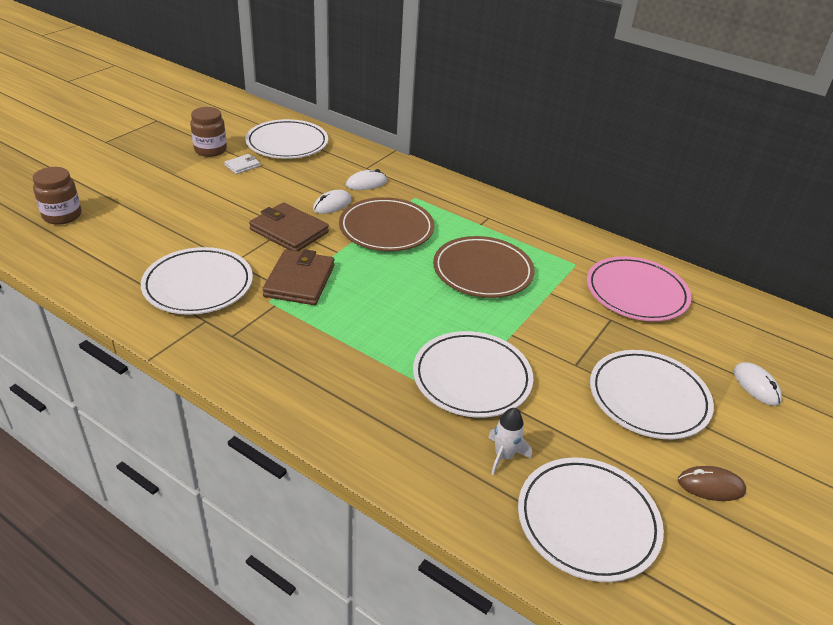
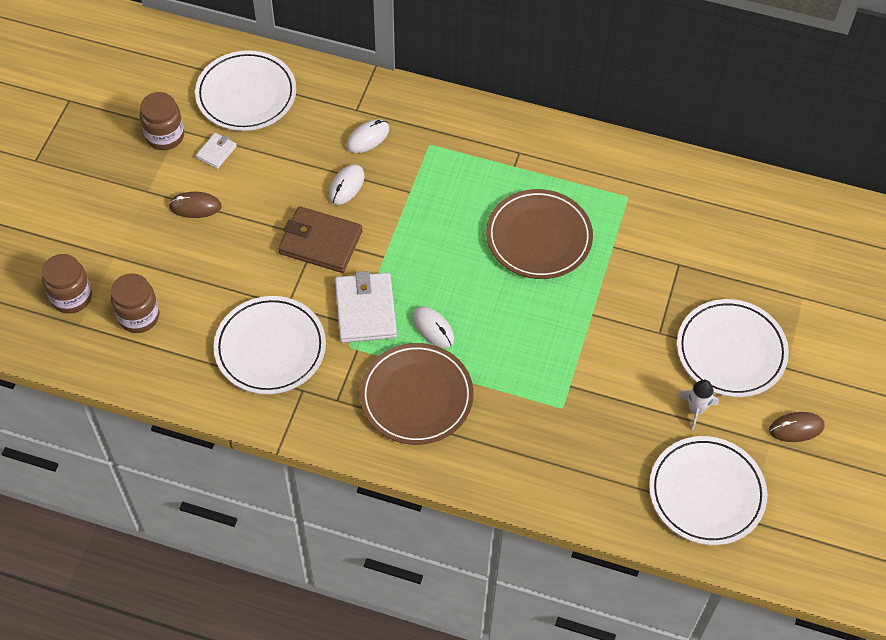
camera: 15 degrees left, 20 degrees up
brown wallet [262,249,335,305] -> white wallet [335,271,397,343]
brown plate [339,197,435,251] -> brown plate moved to [360,343,474,445]
white plate [413,331,533,418] -> none
white rocket [488,408,532,475] -> white rocket moved to [678,380,719,431]
pink plate [587,256,692,321] -> none
white mouse [734,362,782,406] -> white mouse moved to [412,307,454,348]
none -> brown jar [111,273,159,333]
none -> brown mouse [168,192,222,218]

